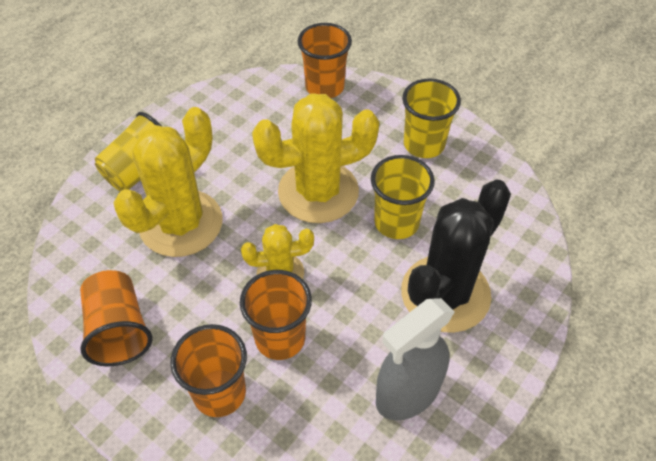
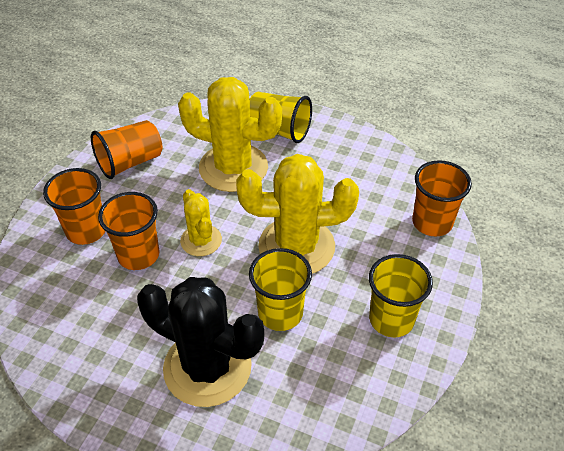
camera: 75 degrees right, 5 degrees down
yellow cactus [252,93,379,223] -> yellow cactus turned 60 degrees counterclockwise [236,154,359,274]
grey spray bottle [376,298,454,420] -> none

